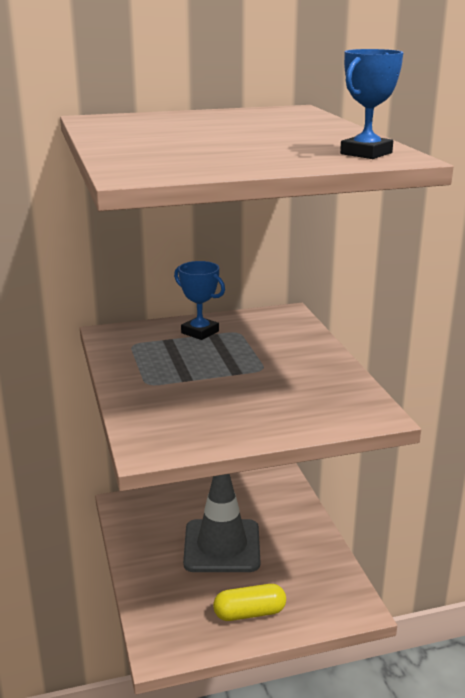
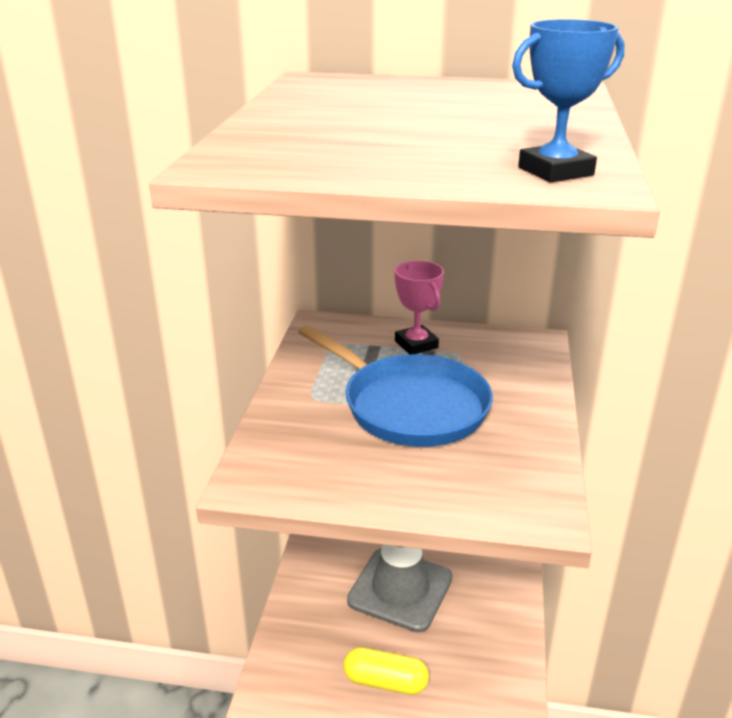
camera: 25 degrees right, 5 degrees up
blue trophy [174,261,225,340] -> pink trophy [395,260,444,354]
none -> blue pan [298,325,493,447]

